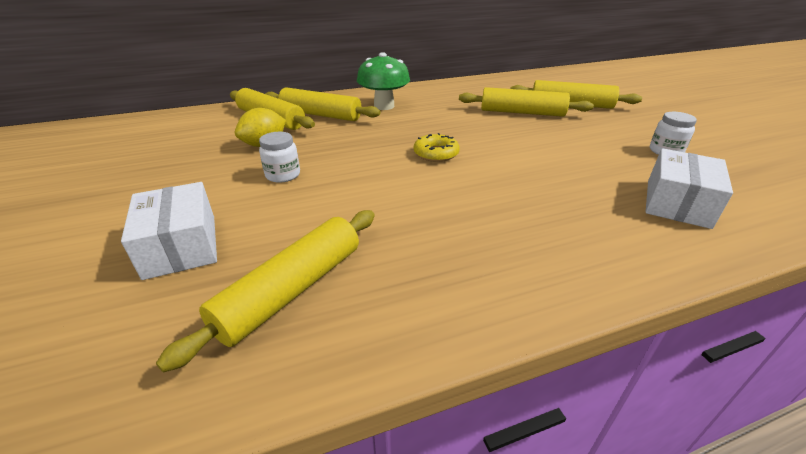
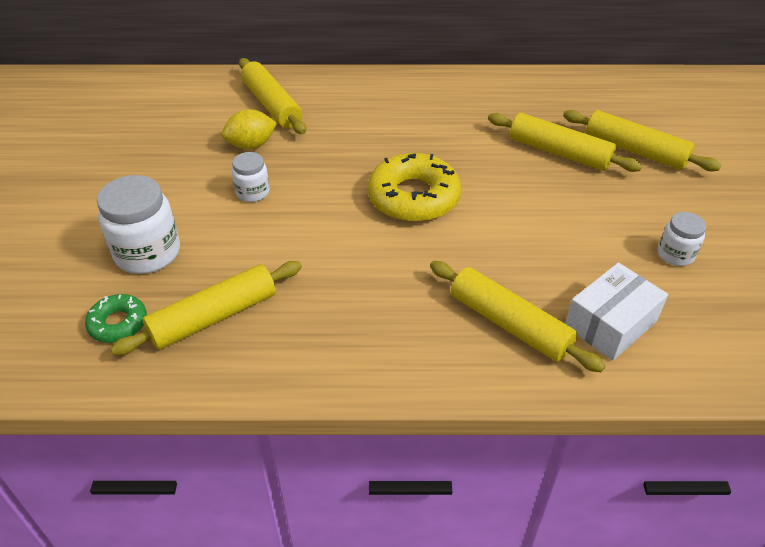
camera: 20 degrees right, 10 degrees up
white box [121,182,217,280] -> white jar [97,175,180,274]
yellow rolling pin [265,87,381,121] -> yellow rolling pin moved to [430,261,605,372]
green mushroom [357,52,410,110] -> none
yellow donut [414,133,460,162] -> yellow donut [368,153,461,222], size x1.86
none -> green donut [85,294,147,343]

